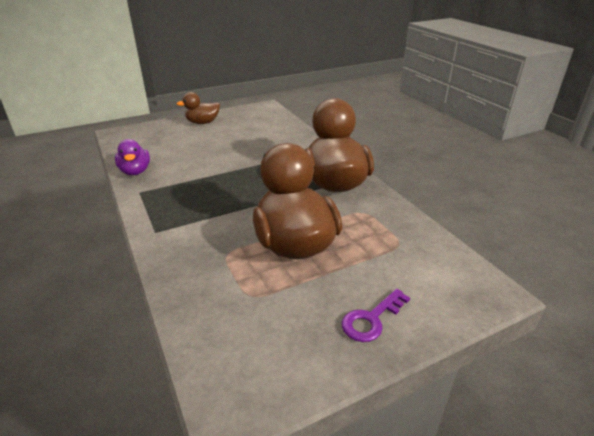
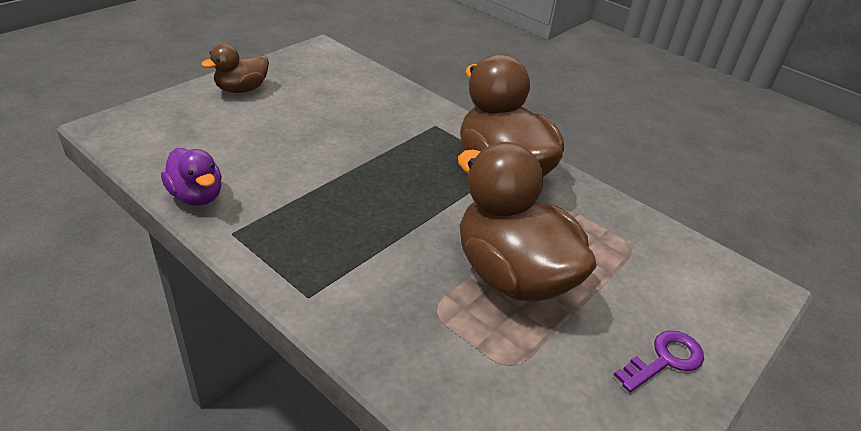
camera: 25 degrees left, 5 degrees up
purple key [342,289,410,342] -> purple key turned 150 degrees counterclockwise [613,330,704,392]

